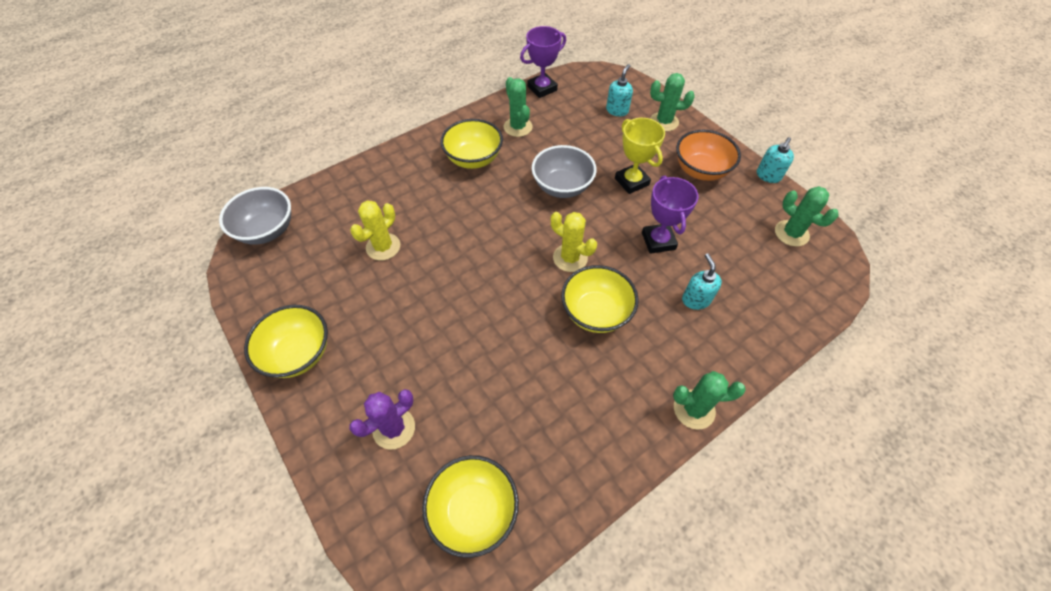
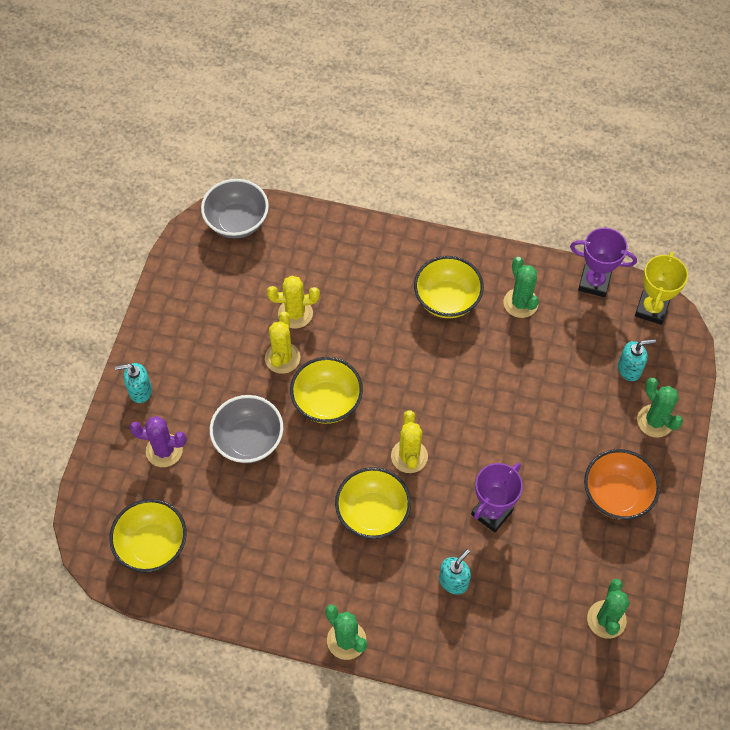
camera: 50 degrees right, 5 degrees up
yellow bowl [244,305,328,378] -> yellow bowl moved to [290,357,363,424]
green cactus [504,77,533,137] -> green cactus turned 45 degrees counterclockwise [504,257,539,318]
grey bowl [532,145,597,198] -> grey bowl moved to [210,395,283,463]
yellow trophy [615,118,665,194] -> yellow trophy moved to [635,252,688,325]
turquoise soap dispenser [757,137,794,183] -> turquoise soap dispenser moved to [115,363,152,403]
none -> yellow cactus [265,311,300,374]

